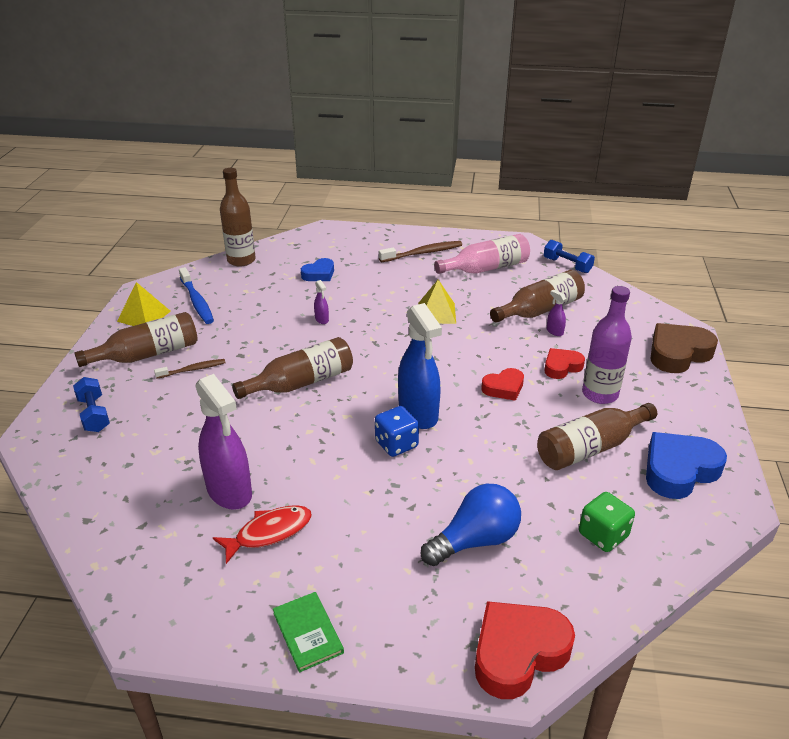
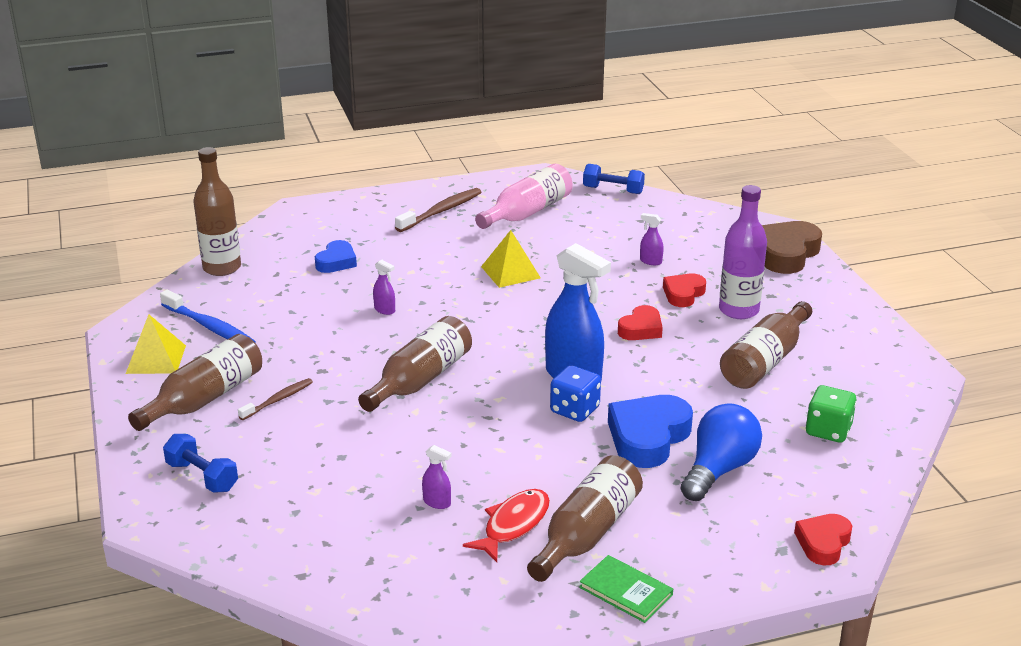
camera: 25 degrees left, 5 degrees down
purple spray bottle [195,374,252,510] -> purple spray bottle [422,445,452,509], size x0.41
red heart [475,601,575,699] -> red heart [794,514,852,565], size x0.59
brown bottle [490,270,585,323] -> brown bottle moved to [527,455,643,582]
blue heart [646,432,727,499] -> blue heart moved to [608,395,693,468]

